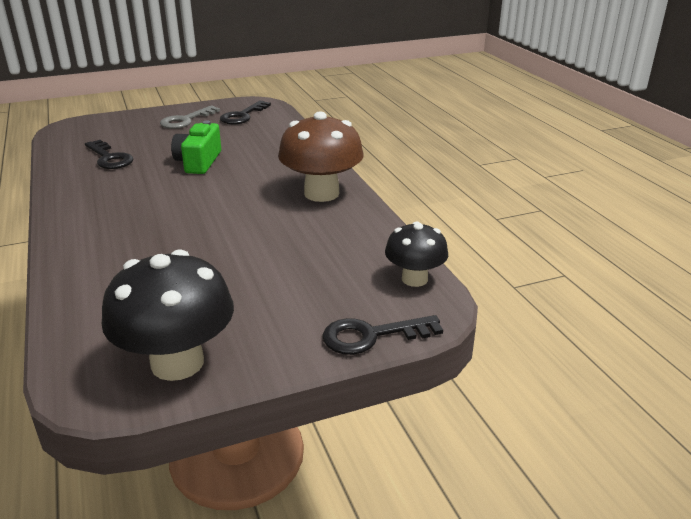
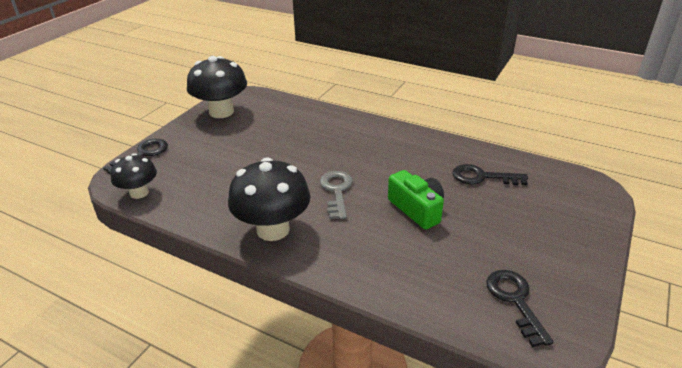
camera: 140 degrees right, 5 degrees up
grey key [160,105,220,129] -> grey key moved to [320,171,353,219]
brown mushroom [278,112,364,202] -> black mushroom [228,157,311,241]

